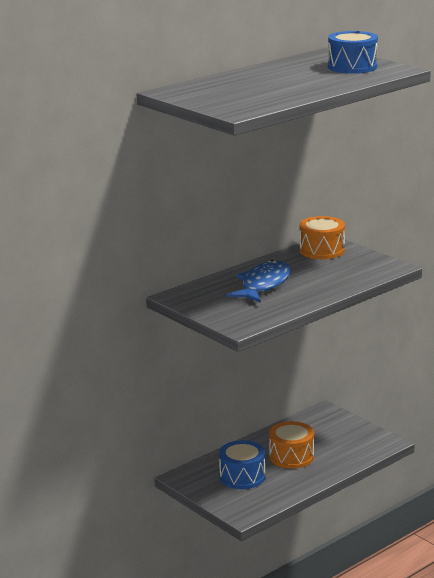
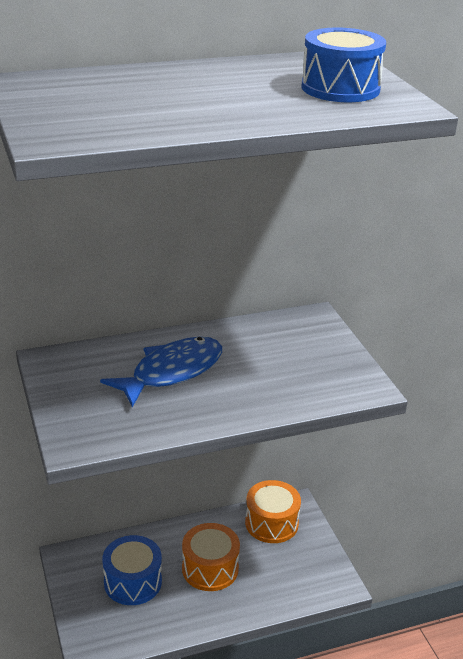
camera: 20 degrees right, 10 degrees up
orange drum [299,216,345,259] -> orange drum moved to [245,480,301,543]

